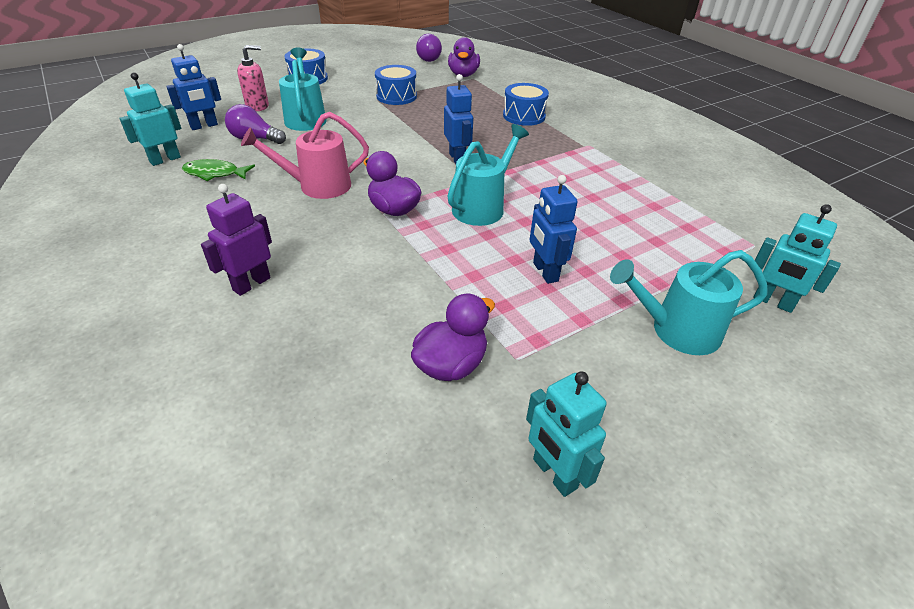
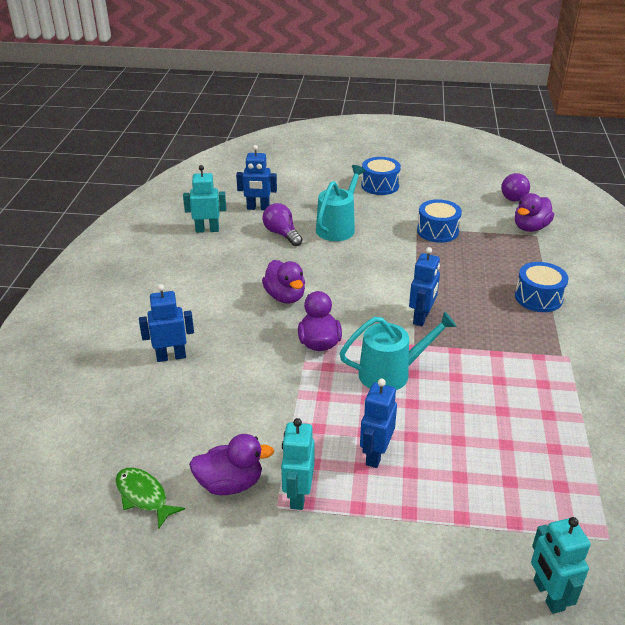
camera: 40 degrees right, 5 degrees down
green fish [182,159,255,181] -> green fish moved to [116,468,185,529]
purple robot [201,184,272,296] -> blue robot [139,284,194,362]
pink soap dispenser [237,45,269,111] -> none
pink watering can [241,112,369,199] -> purple duck [262,260,305,304]
turquoise robot [526,371,607,497] -> turquoise robot moved to [281,418,314,510]
turquoise watering can [610,250,767,355] -> none

